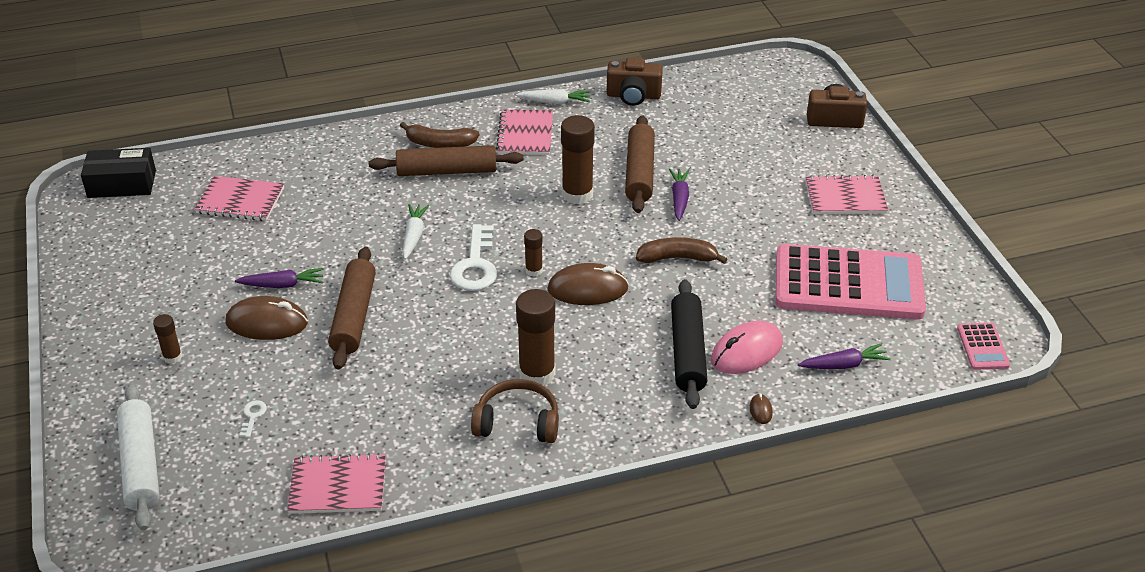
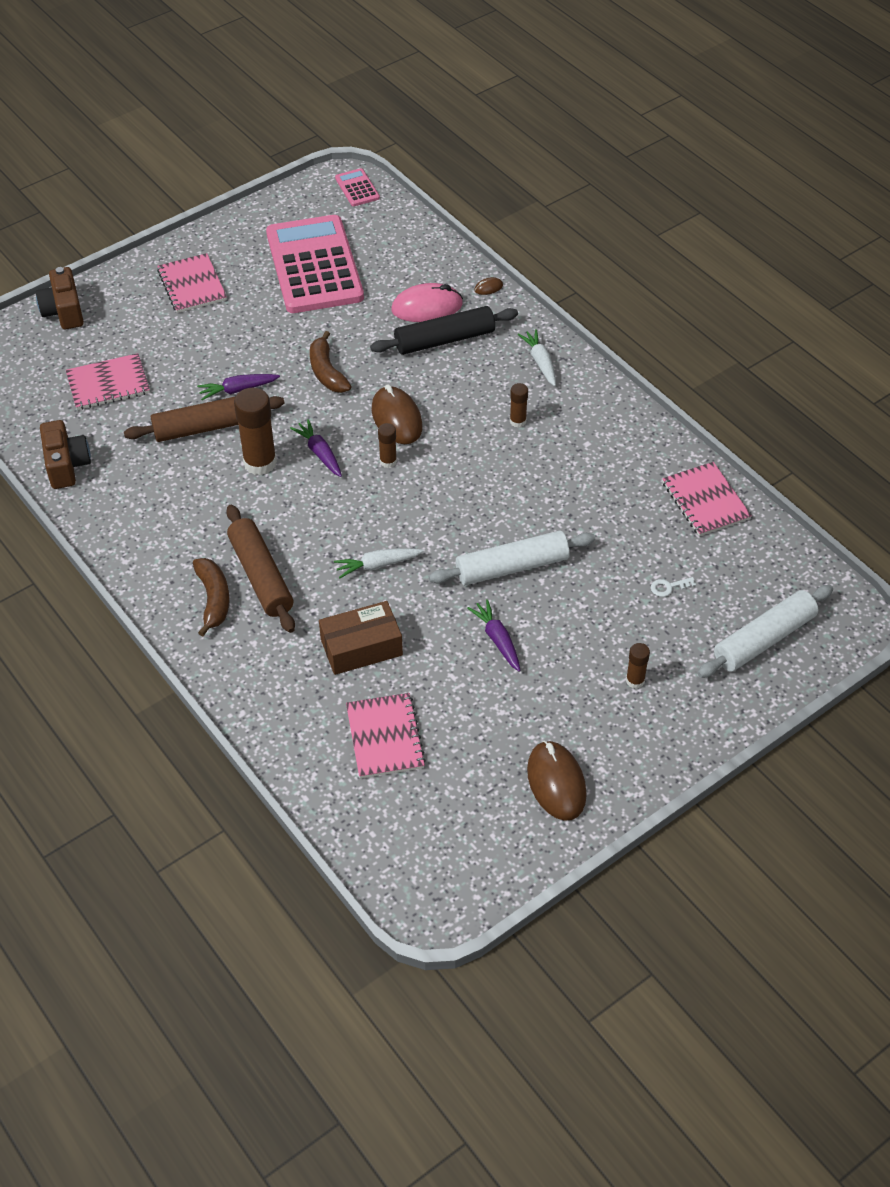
camera: 110 degrees left, 10 degrees up
black box [81,148,156,198] -> none
brown mouse [226,296,308,340] -> brown mouse moved to [527,740,587,821]
brown rolling pin [328,247,376,370] -> white rolling pin [429,530,595,585]
white key [450,224,497,291] -> none
brown headphones [471,379,559,443] -> none
pink notebook [496,110,553,155] -> pink notebook moved to [66,353,150,410]
white carrot [516,89,591,104] -> white carrot moved to [518,329,556,386]
brown glue stick [516,289,555,386] -> brown glue stick [510,383,528,428], size x0.52
pink mouse [711,321,783,374] -> pink mouse turned 45 degrees counterclockwise [391,283,463,322]
purple carrot [798,343,891,369] -> purple carrot moved to [290,419,342,477]
pink calculator [957,323,1010,370] -> pink calculator turned 90 degrees counterclockwise [335,168,380,206]
none -> brown box [319,601,403,675]

